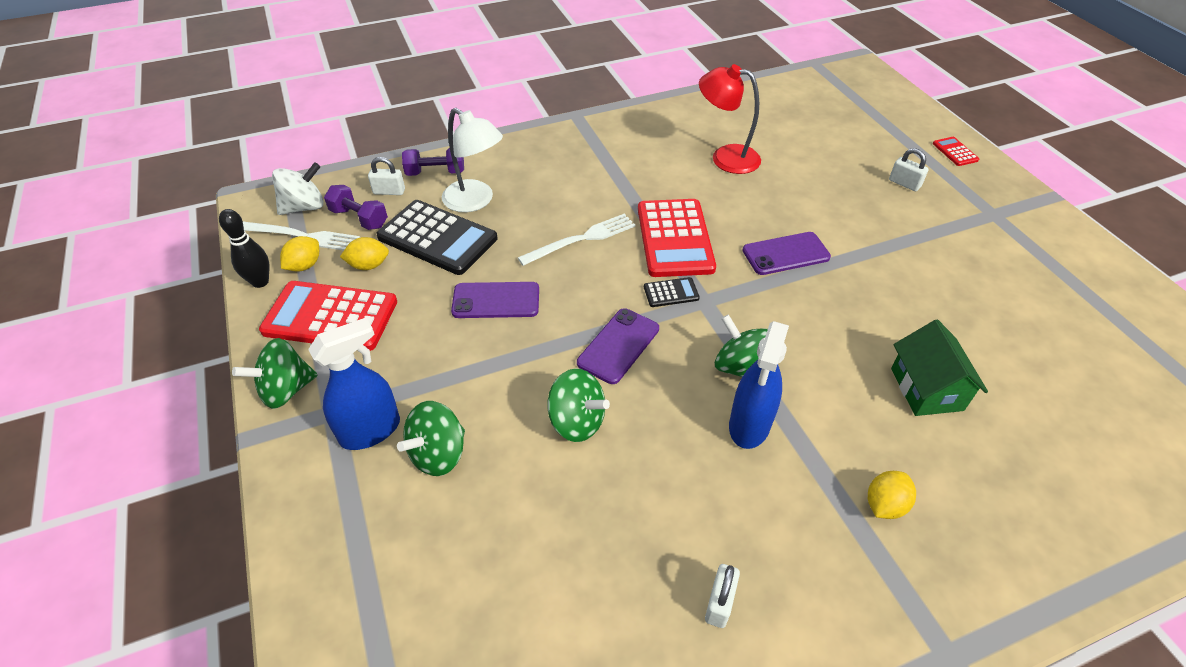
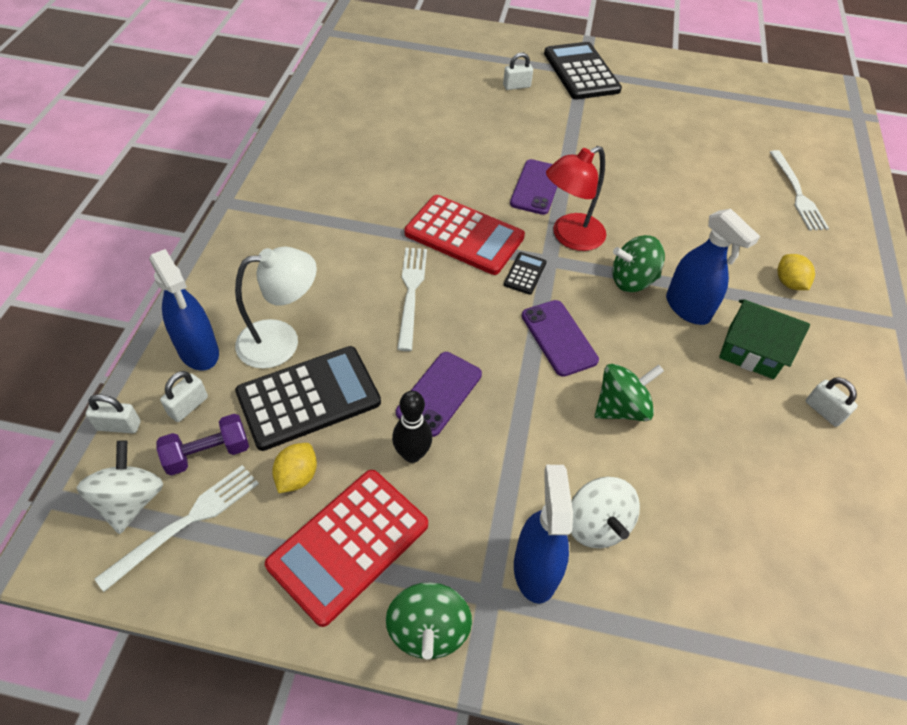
camera: 60 degrees left, 5 degrees up
black bowling pin [219,209,269,288] -> black bowling pin moved to [392,391,432,463]
yellow lemon [280,236,319,271] -> none
green spinning top [397,401,465,476] -> white spinning top [571,477,640,548]
purple dumbbell [402,148,464,176] -> blue spray bottle [149,249,219,371]
red lamp [699,64,761,174] -> red lamp moved to [546,146,606,251]
green house [891,320,988,416] -> green house moved to [719,300,810,379]
red calculator [933,137,979,166] -> none
none -> white padlock [86,394,141,433]
none -> black calculator [544,42,622,99]
none -> white fork [770,150,829,231]

